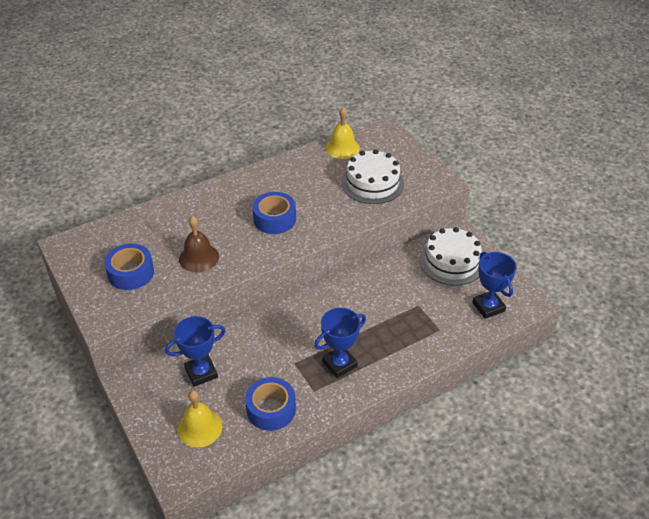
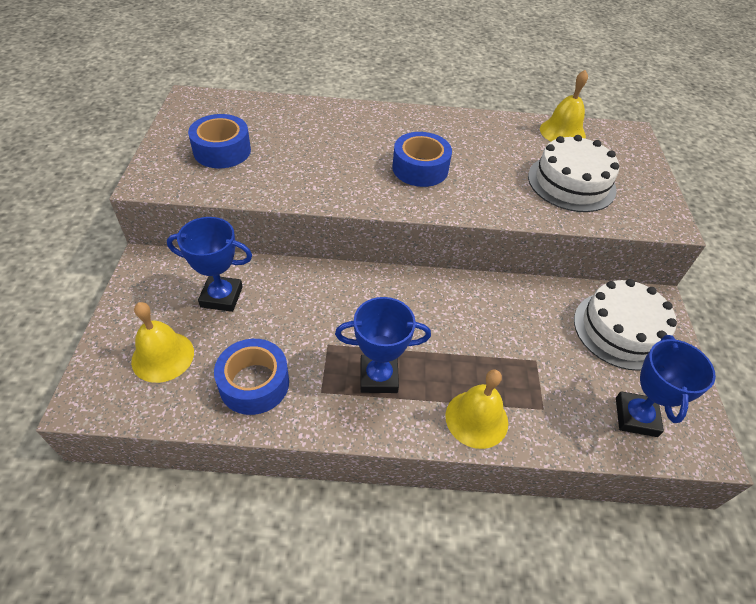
camera: 30 degrees right, 5 degrees up
brown bell [179,216,219,272] -> none
none -> yellow bell [445,370,508,449]

